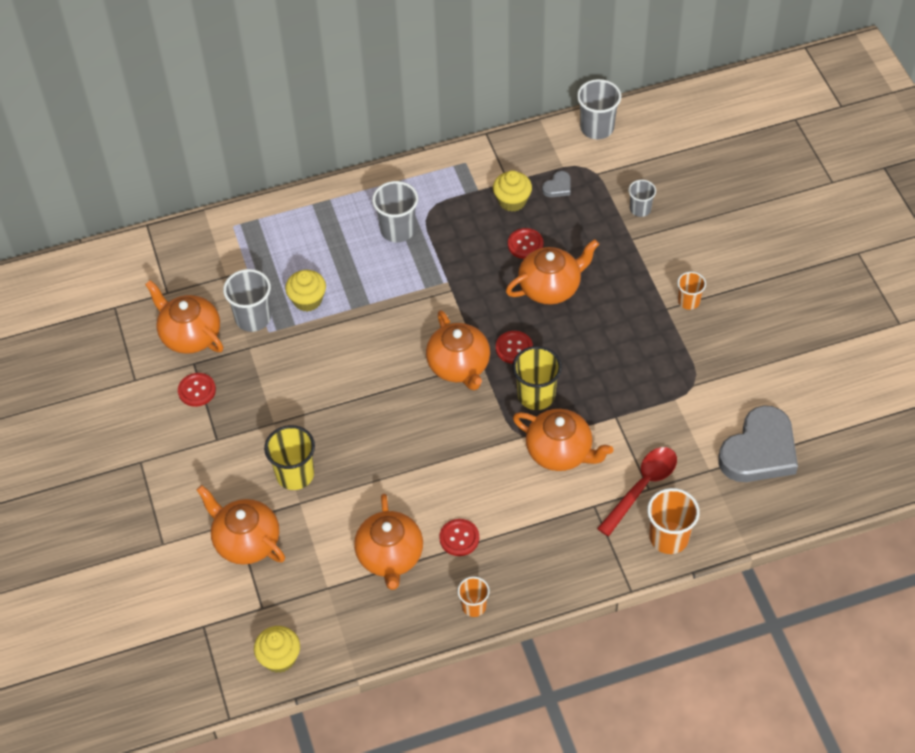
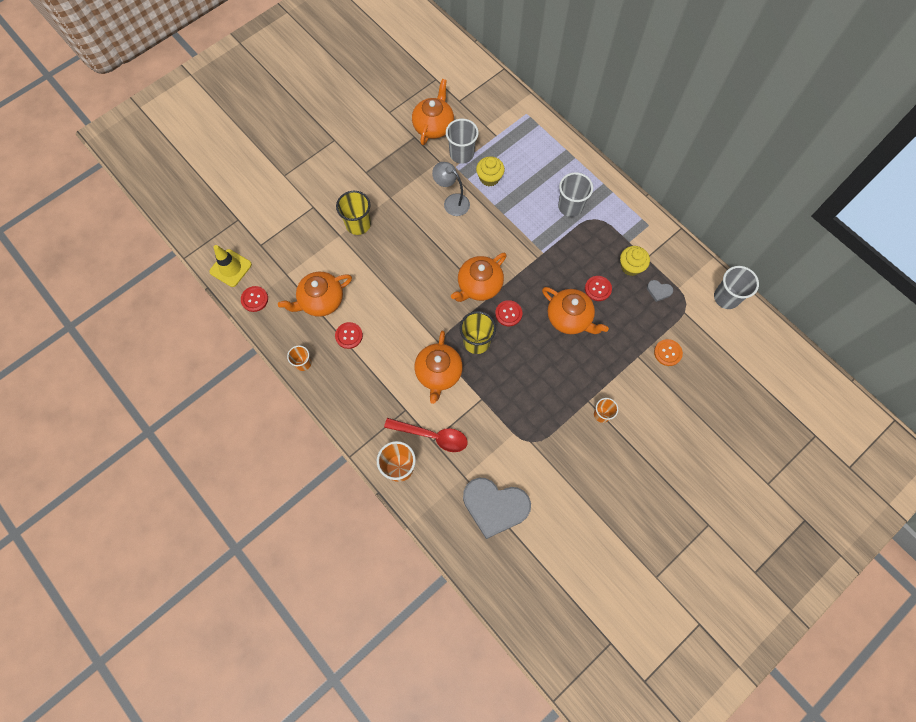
camera: 65 degrees right, 15 degrees up
red button [178,373,216,407] -> red button moved to [241,286,268,312]
orange teapot [197,485,285,565] -> none
yellow cupcake [254,626,300,673] -> yellow traffic cone [209,245,252,287]
grey cup [628,180,656,217] -> orange button [654,339,683,366]
none -> grey lamp [432,162,470,216]

